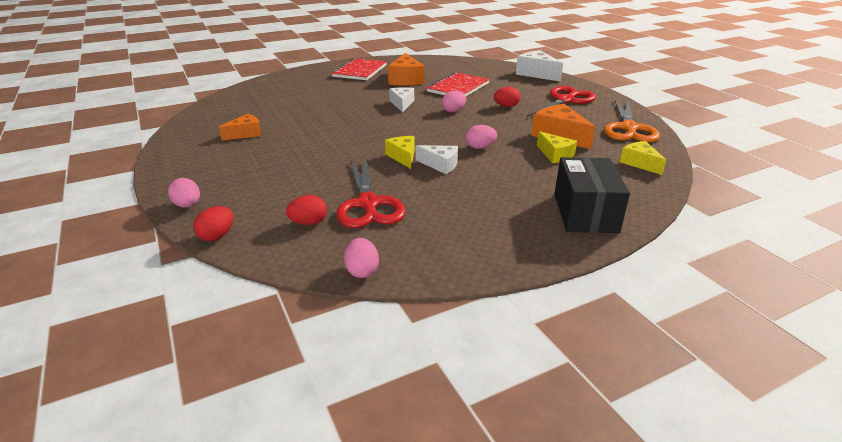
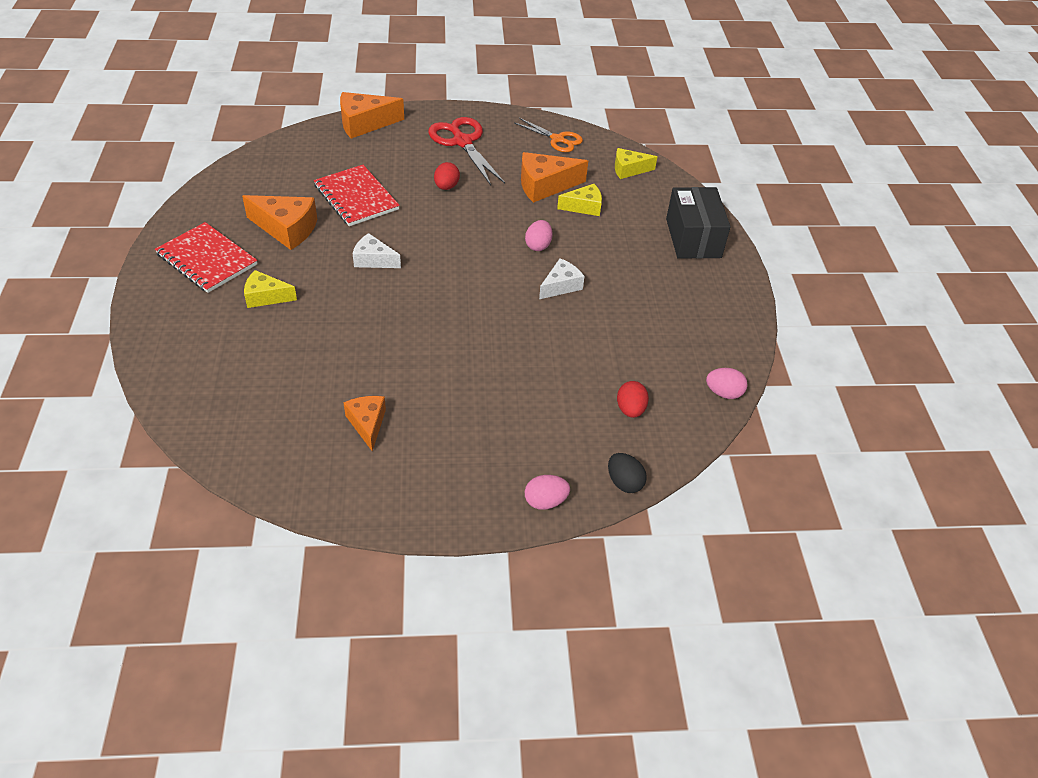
camera: 70 degrees left, 15 degrees up
red egg [193,206,233,241] -> black egg [608,453,647,493]
red scissors [336,157,406,228] -> none
yellow cheese [385,136,415,169] -> yellow cheese moved to [244,270,297,308]
pink egg [442,91,466,112] -> none
white cheese [516,50,563,82] -> orange cheese [340,92,404,139]
black box [554,157,630,233] -> black box turned 60 degrees clockwise [666,187,731,259]
orange scissors [604,100,660,142] -> orange scissors [514,118,583,152], size x0.64

